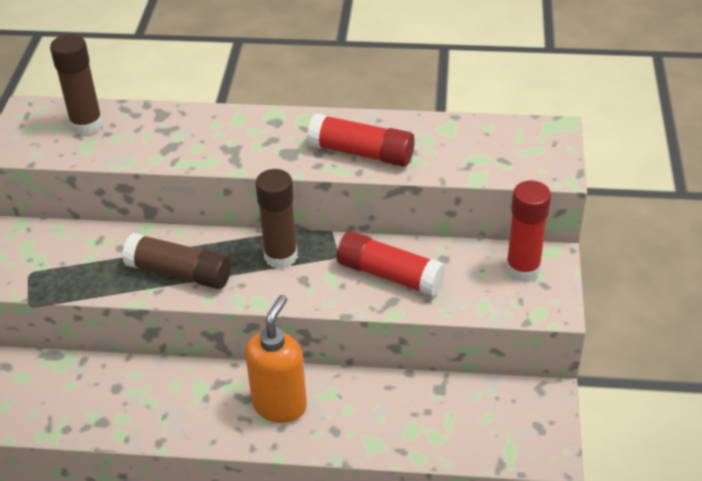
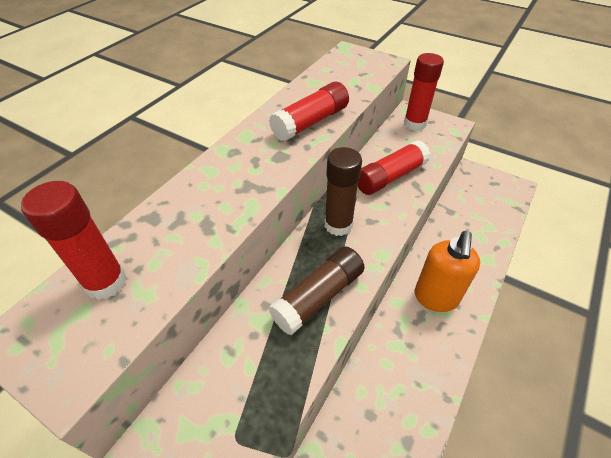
camera: 65 degrees left, 5 degrees up
brown glue stick [50,34,103,135] -> red glue stick [21,181,127,300]
orange soap dispenser [245,295,307,423] -> orange soap dispenser turned 120 degrees counterclockwise [415,231,480,312]

